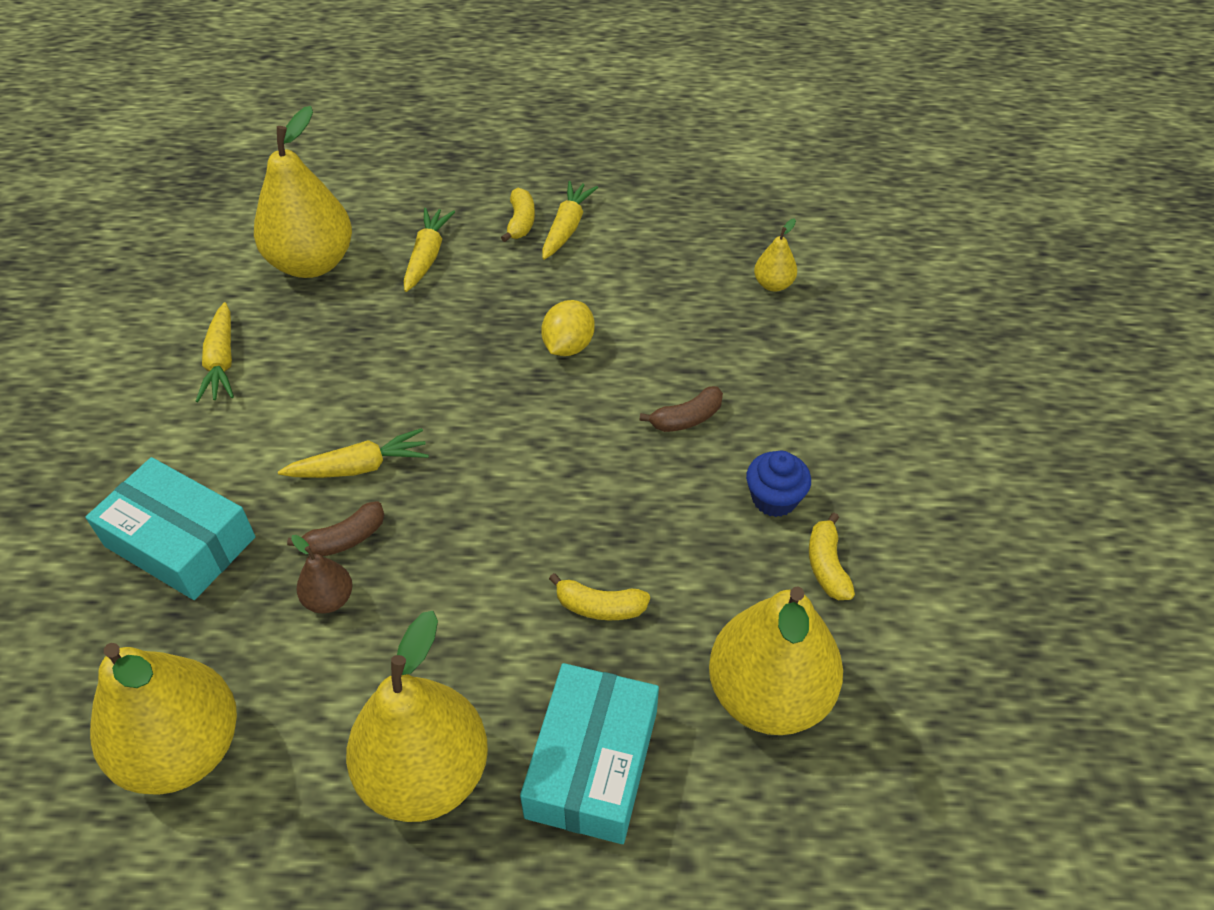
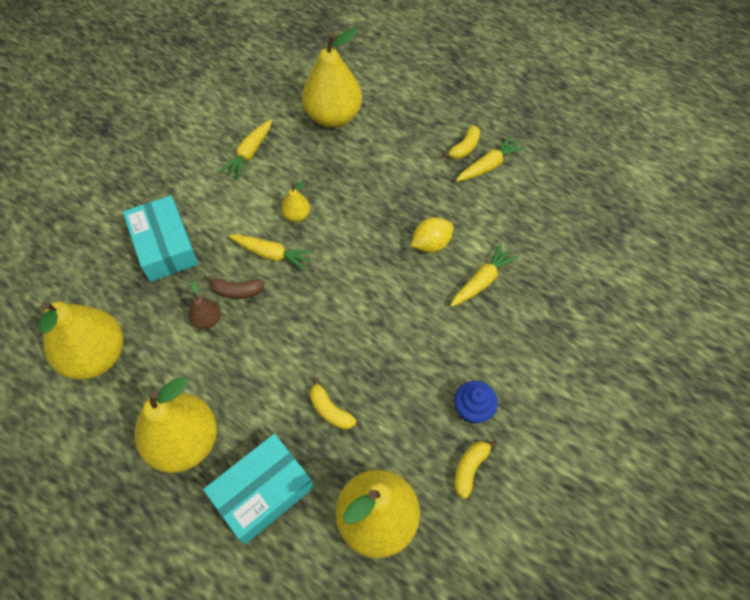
camera: 35 degrees right, 10 degrees up
yellow carrot [404,208,455,292] -> yellow carrot moved to [450,244,519,307]
brown banana [639,386,723,432] -> none
yellow pear [754,218,797,292] -> yellow pear moved to [281,182,310,222]

